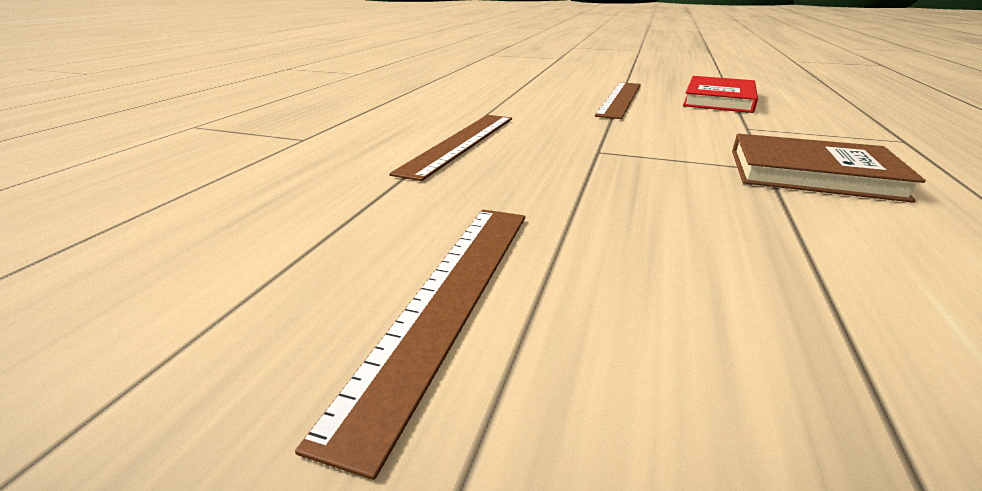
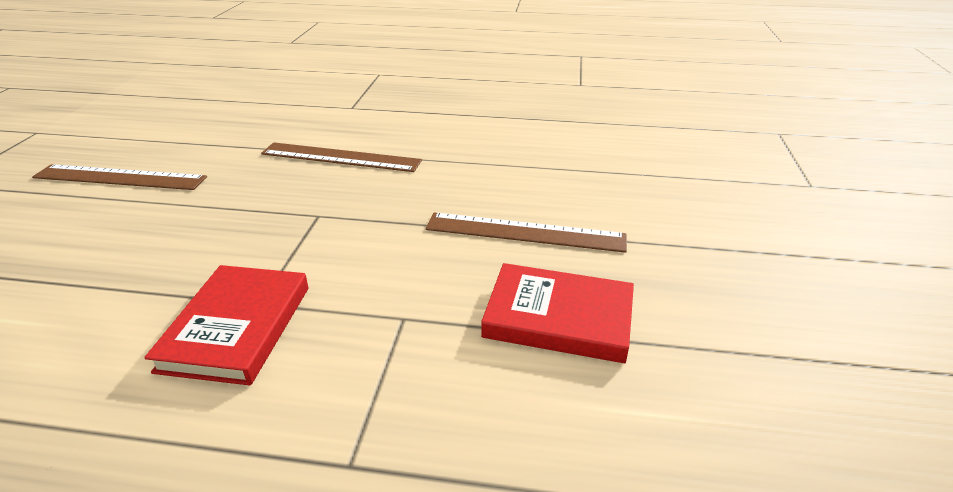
camera: 80 degrees right, 5 degrees up
brown book [732,134,926,202] -> red book [144,265,308,385]

